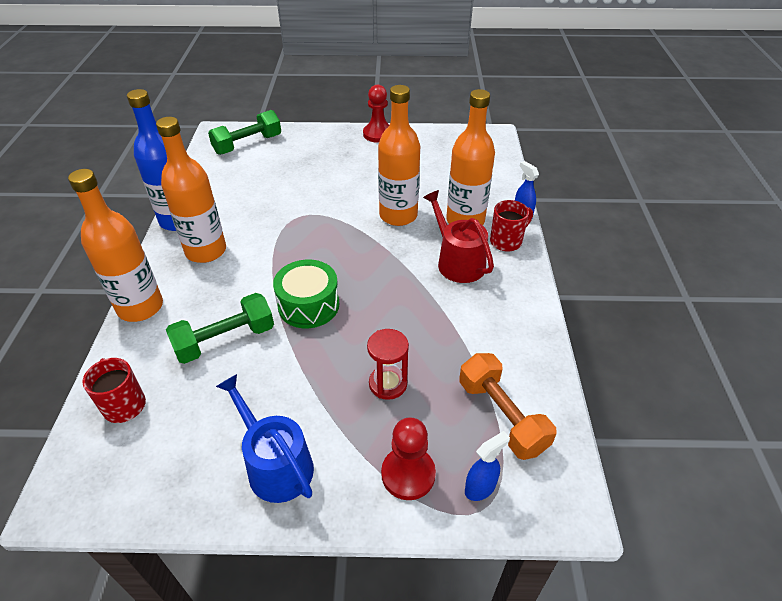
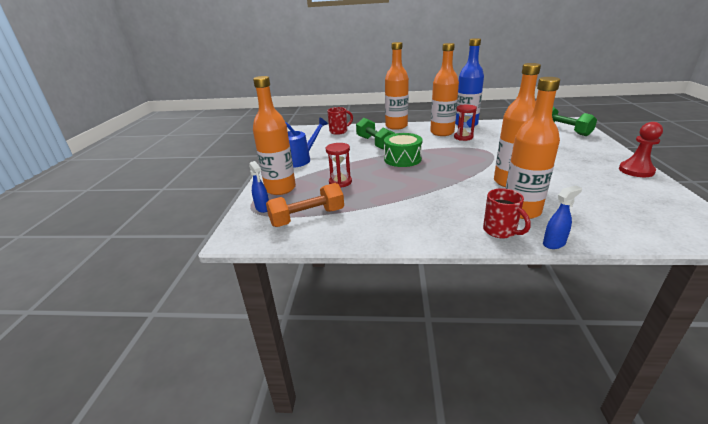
camera: 95 degrees right, 15 degrees down
red pawn [381,417,436,500] -> orange bottle [253,76,296,195]
red watering can [423,190,494,283] -> none
none -> red hourglass [454,105,477,141]

